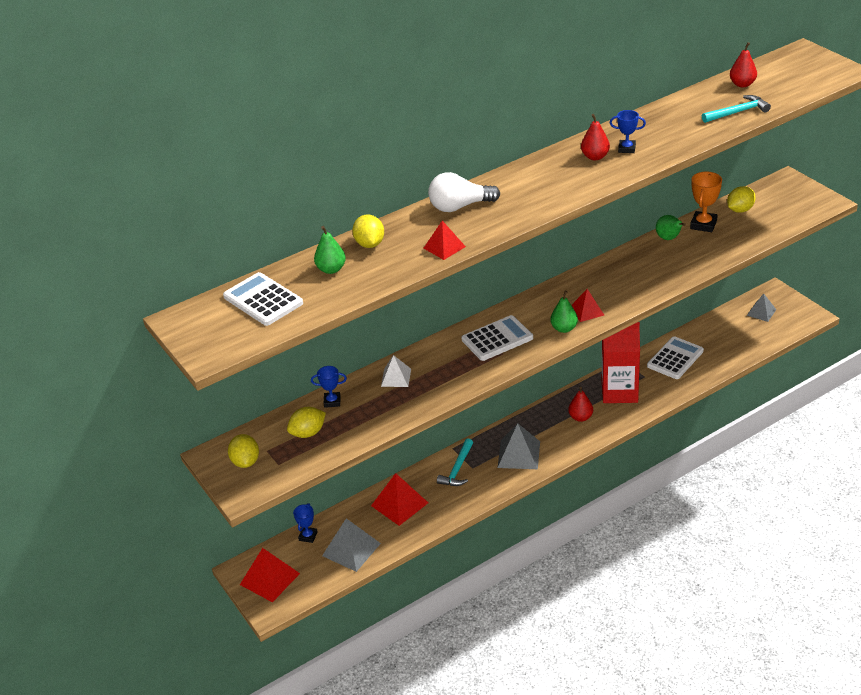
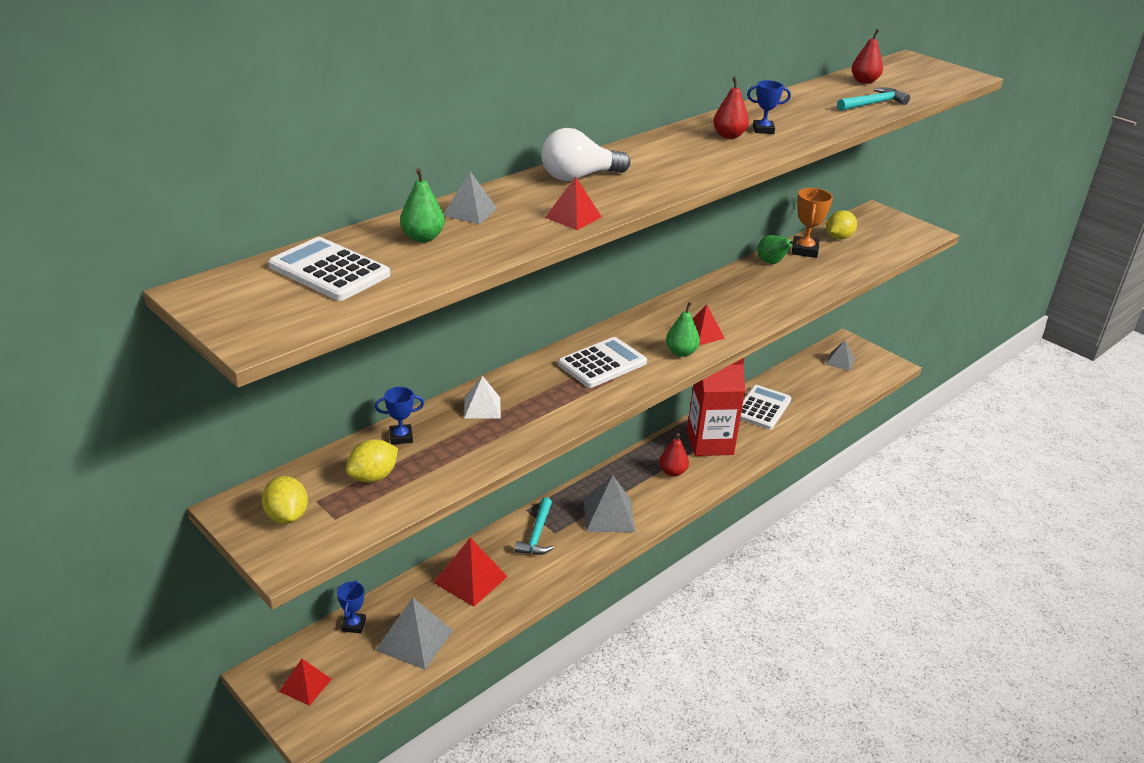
camera: 15 degrees left, 5 degrees down
red pyramid [240,548,300,602] -> red pyramid [279,659,332,706], size x0.62
yellow lemon [352,214,384,248] -> grey pyramid [443,171,497,224]

